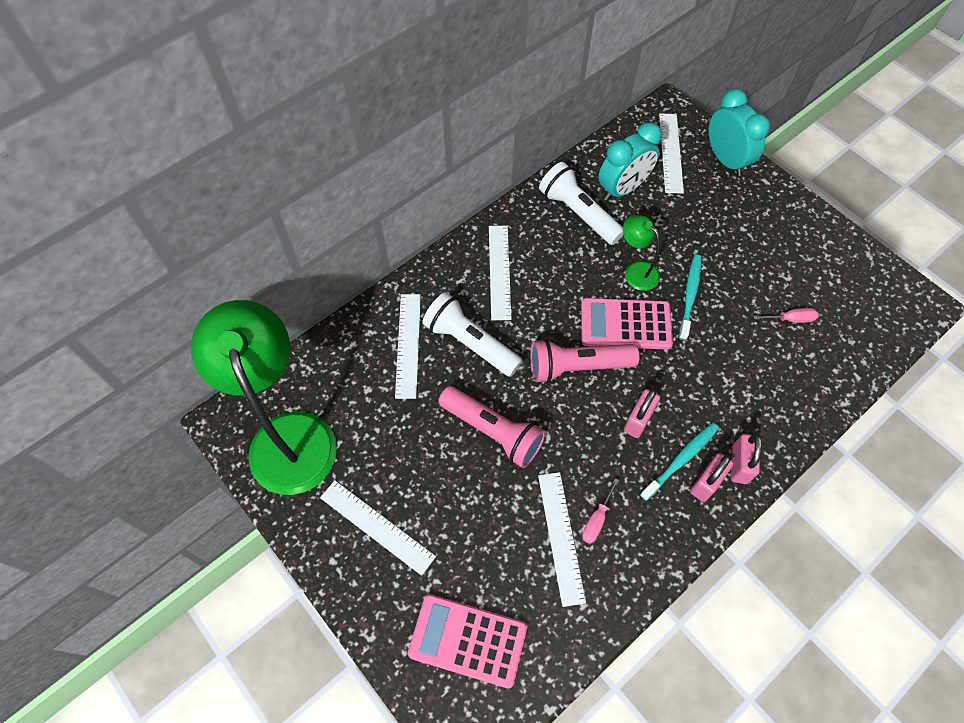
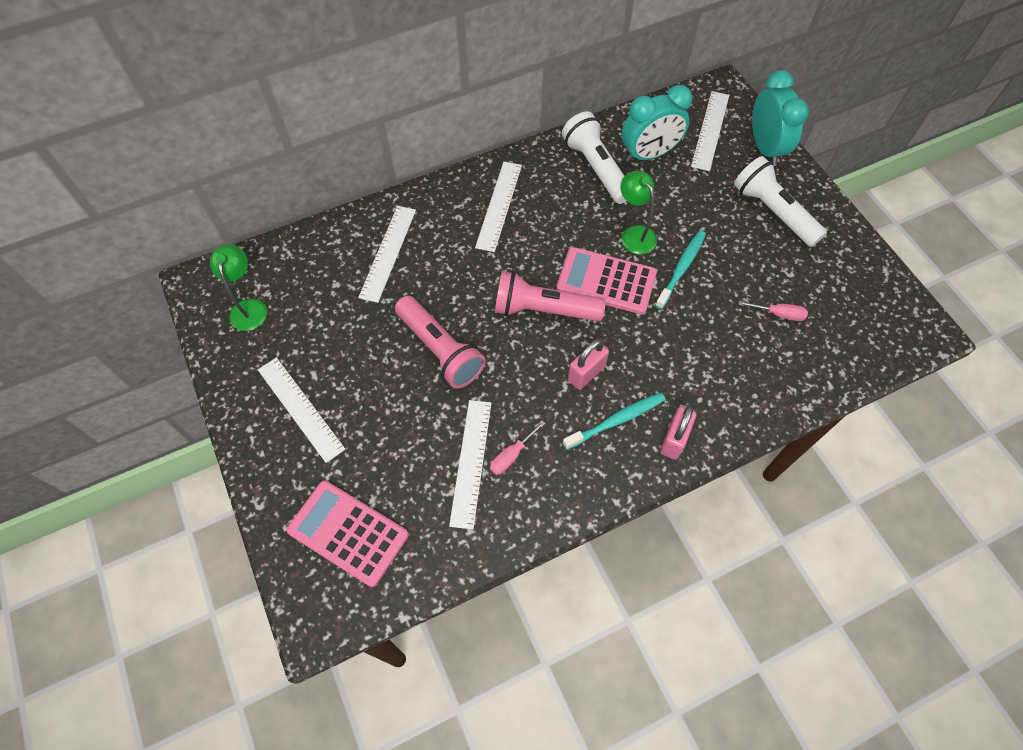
camera: 15 degrees right, 0 degrees up
green lamp [191,300,337,495] -> green lamp [210,244,267,331], size x0.44
white flashlight [422,292,523,377] -> white flashlight moved to [734,156,827,247]
pink padlock [690,453,734,502] -> none

